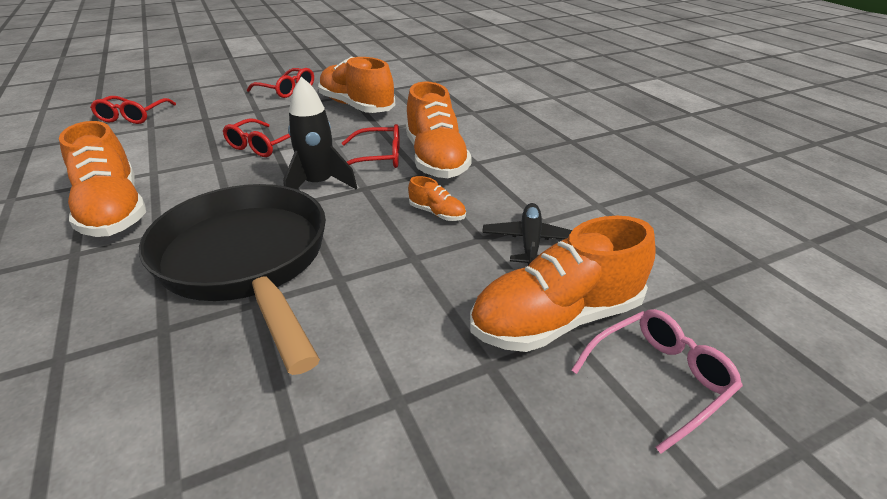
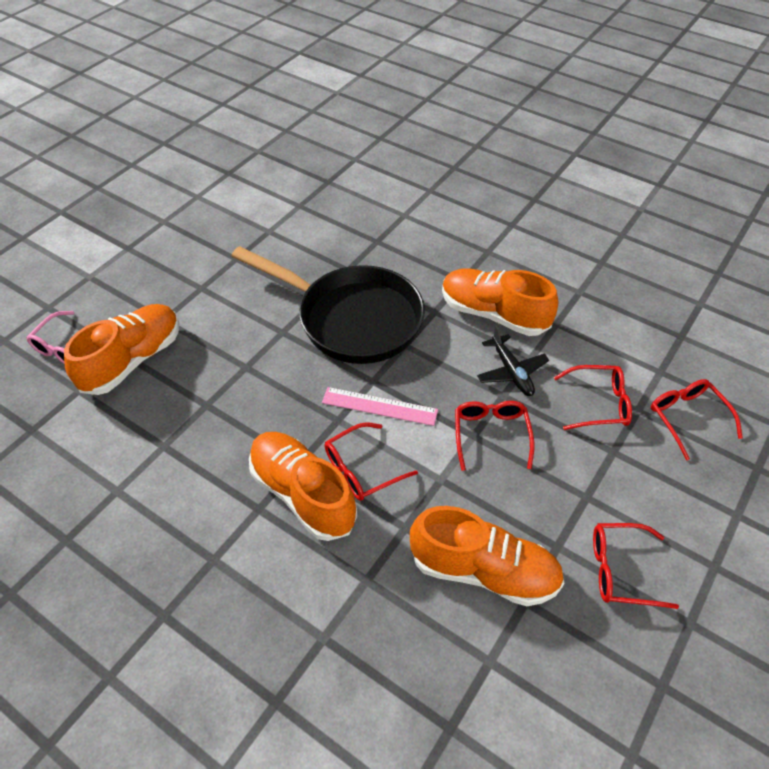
camera: 150 degrees right, 15 degrees up
black rocket [283,76,357,189] -> pink ruler [322,387,438,426]
orange shoe [408,176,466,221] -> none
black plane [482,203,572,265] -> black plane moved to [477,325,549,396]
none -> red glasses [554,365,632,430]

